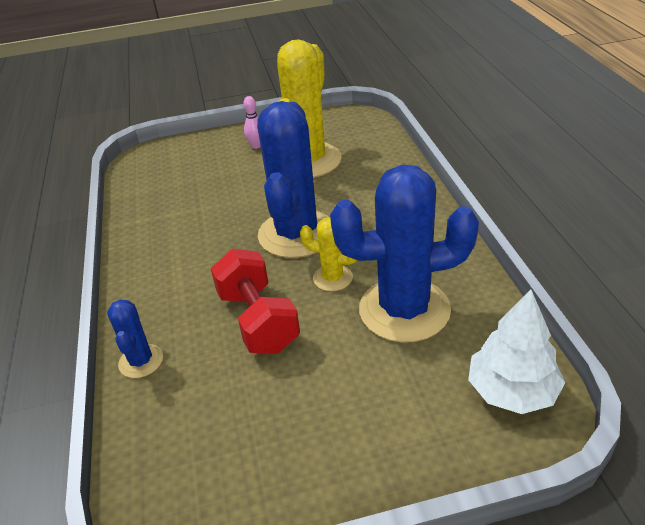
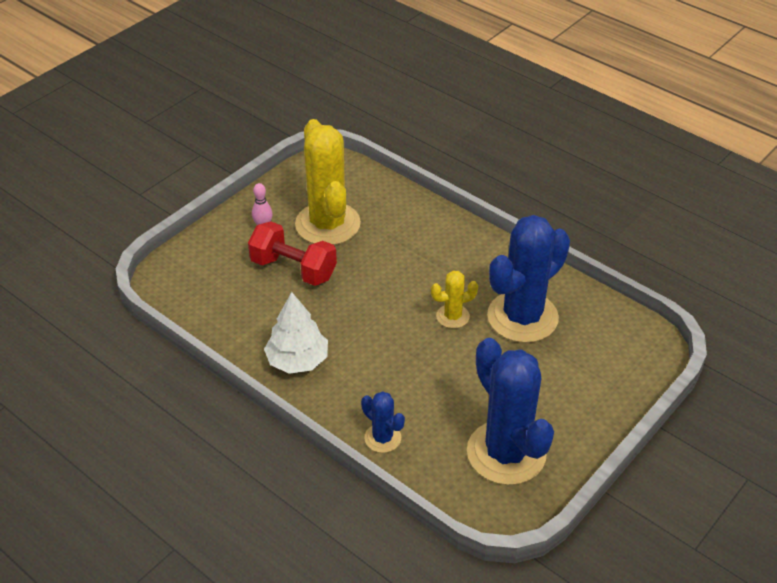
camera: 40 degrees left, 5 degrees up
red dumbbell [211,249,300,353] -> red dumbbell moved to [248,221,337,286]
blue cactus [257,101,329,258] -> blue cactus moved to [467,338,554,485]
white tree [468,290,565,414] -> white tree moved to [264,292,328,374]

